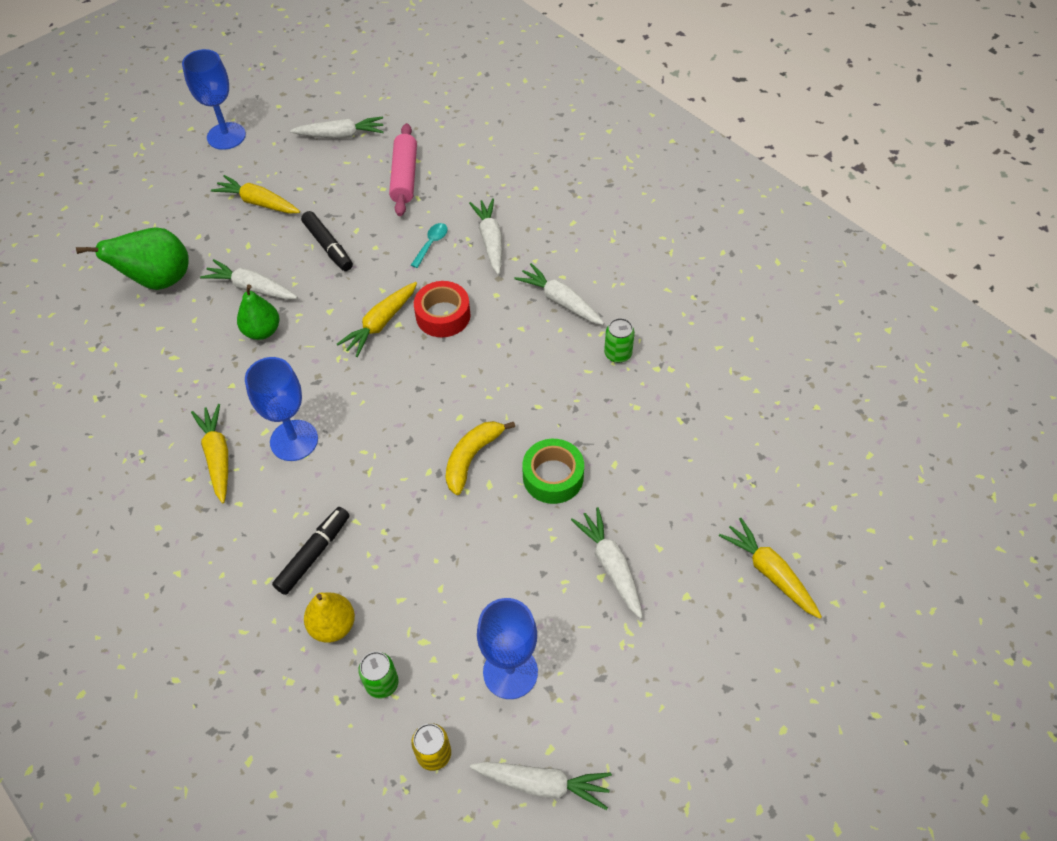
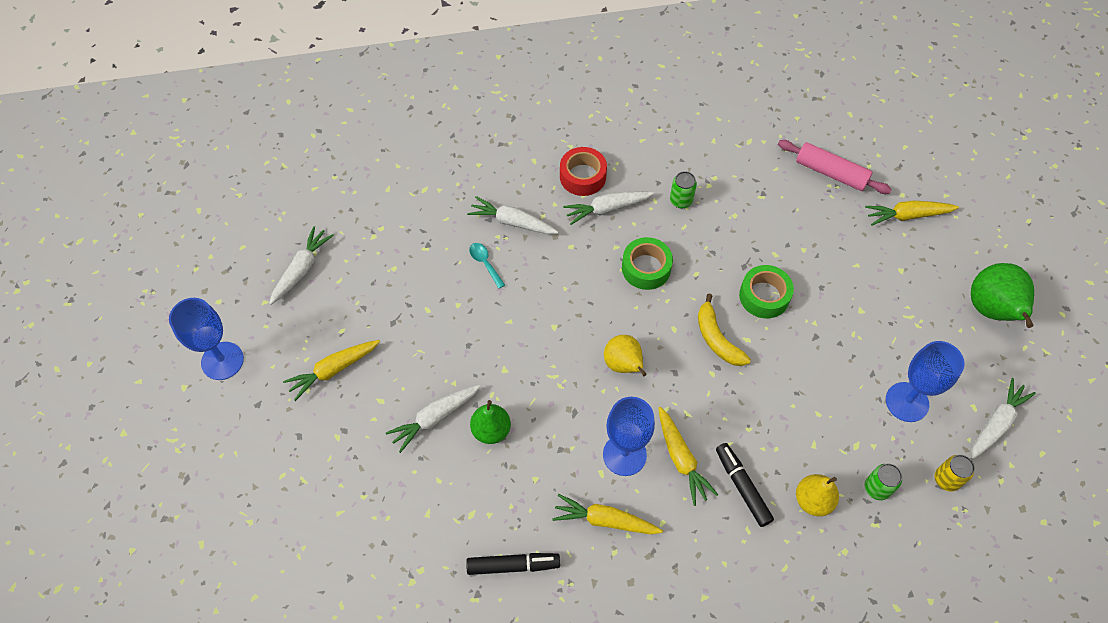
camera: 60 degrees left, 5 degrees up
green pear [76,227,189,290] -> green pear moved to [971,263,1034,328]
black marker [301,211,353,271] -> black marker moved to [466,553,560,575]
yellow carrot [337,282,417,357] -> yellow carrot moved to [658,407,718,506]
pink rolling pin [389,123,417,216] -> pink rolling pin moved to [778,140,892,194]
red tape [414,281,471,337] -> red tape moved to [560,147,607,196]
white carrot [571,507,643,619] -> none
none -> yellow pear [604,335,647,376]
none -> green tape [622,237,673,290]

